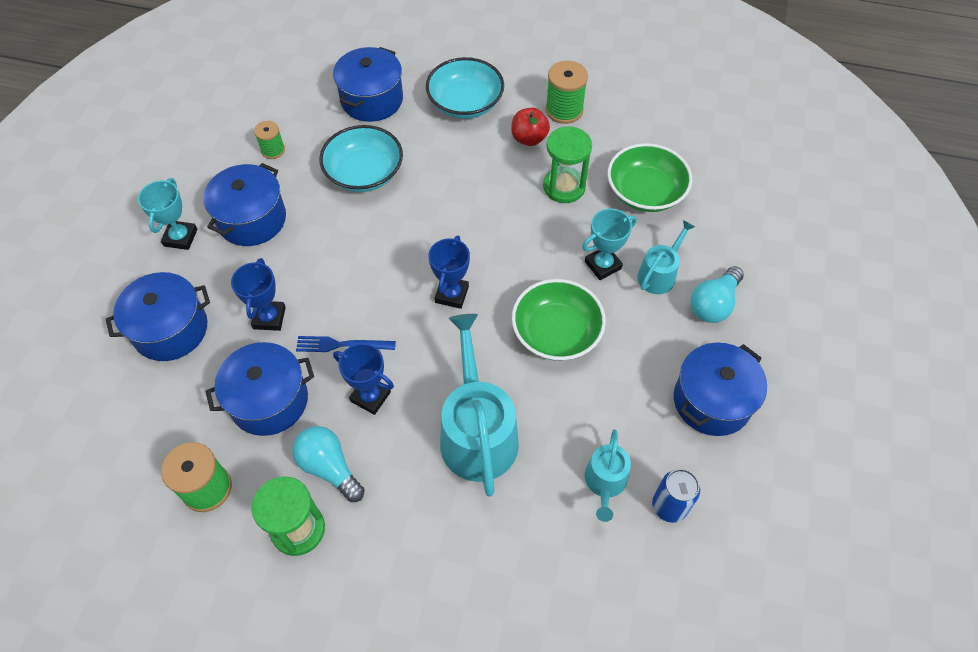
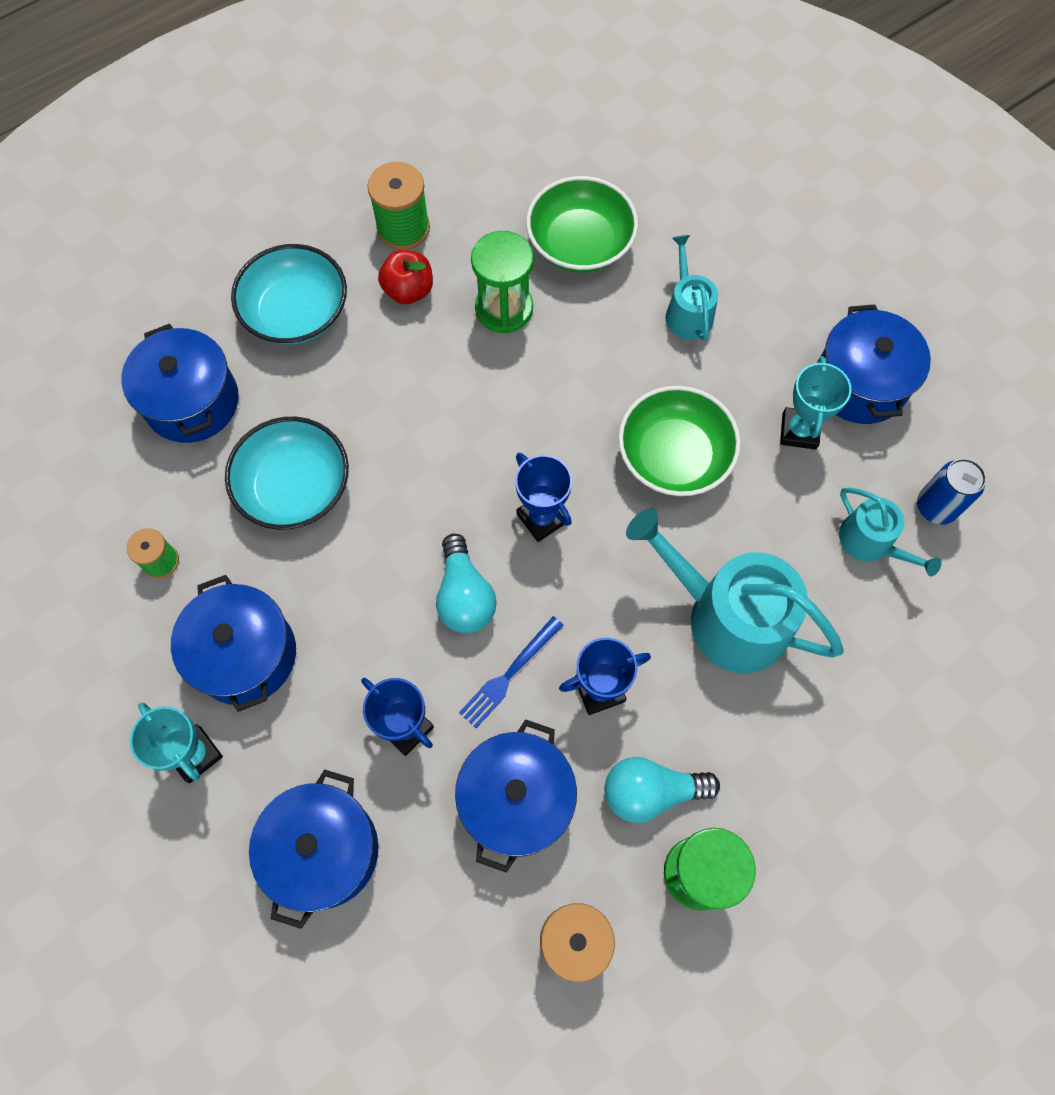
camera: 50 degrees left, 10 degrees up
turquoise trophy [582,209,636,280] -> turquoise trophy moved to [780,356,852,450]
turquoise light bulb [690,266,744,323] -> turquoise light bulb moved to [436,534,497,633]

